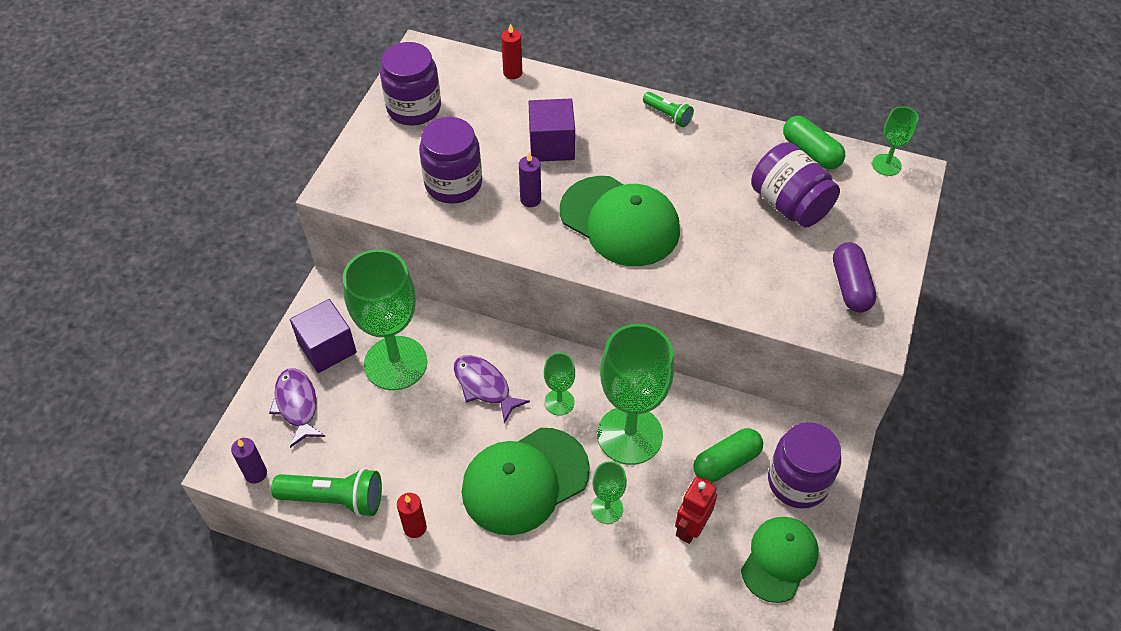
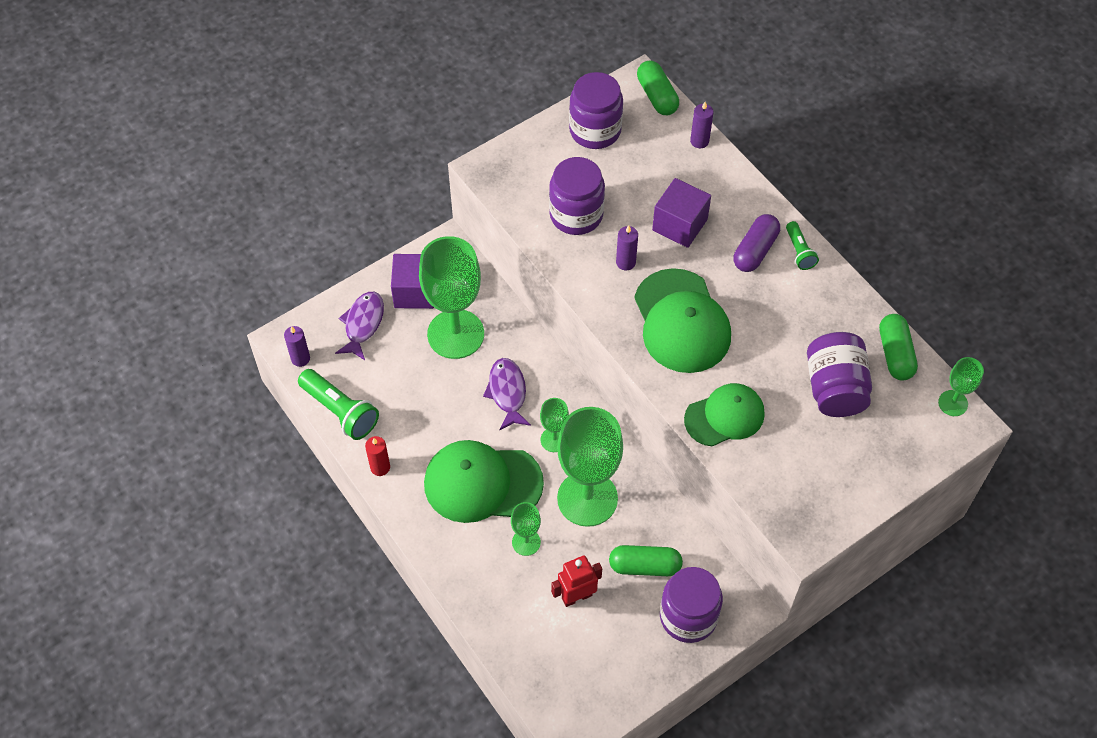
camera: 35 degrees right, 5 degrees up
red candle [501,23,522,79] -> purple candle [690,102,714,148]
green cap [741,517,819,603] -> green cap moved to [684,383,765,446]
purple capsule [833,242,876,313] -> purple capsule moved to [733,214,780,272]
none -> green capsule [637,61,679,115]

